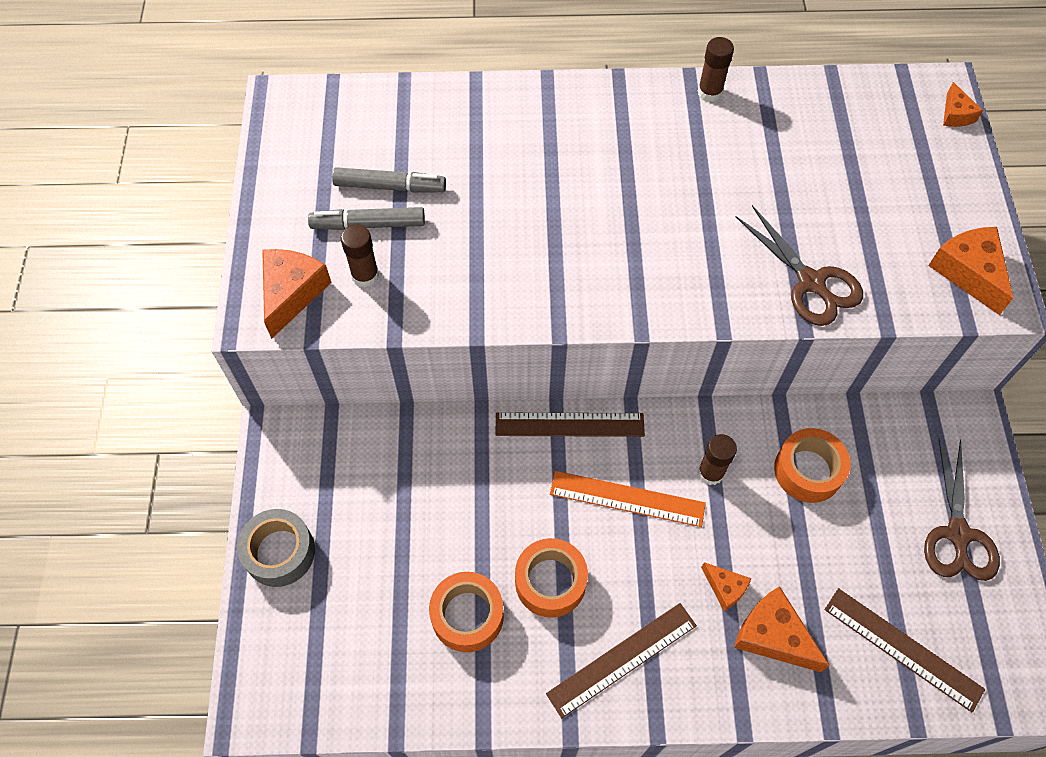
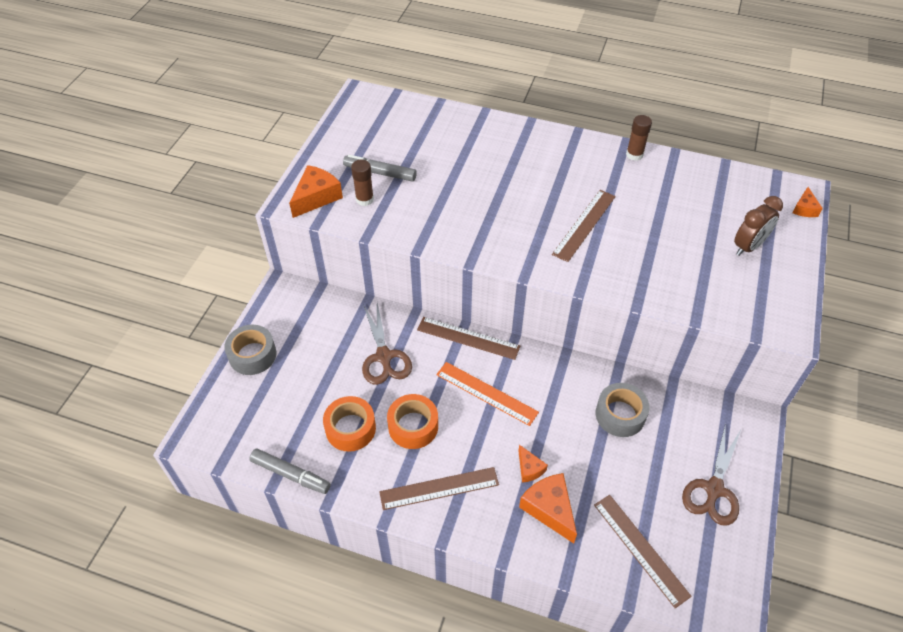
camera: 20 degrees right, 10 degrees down
grey marker [332,167,446,193] -> grey marker moved to [249,449,331,494]
brown glue stick [698,434,737,485] -> none
brown scissors [736,205,863,326] -> brown scissors moved to [362,303,412,385]
orange tape [774,428,851,503] -> grey tape [596,383,650,437]
orange cheese [928,227,1013,315] -> none
none -> brown ruler [552,190,616,262]
none -> brown clock [734,196,783,256]

